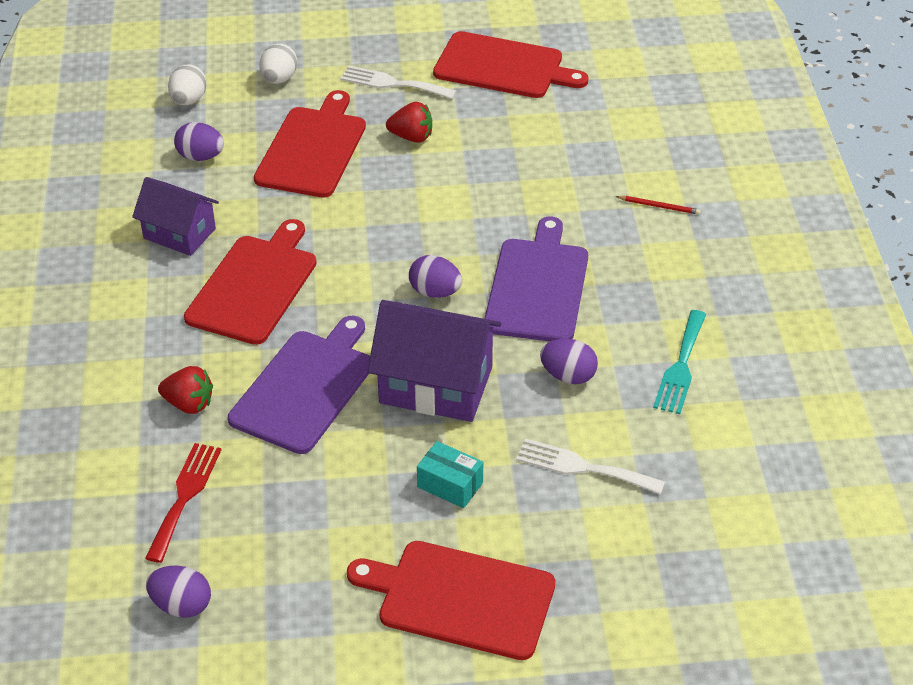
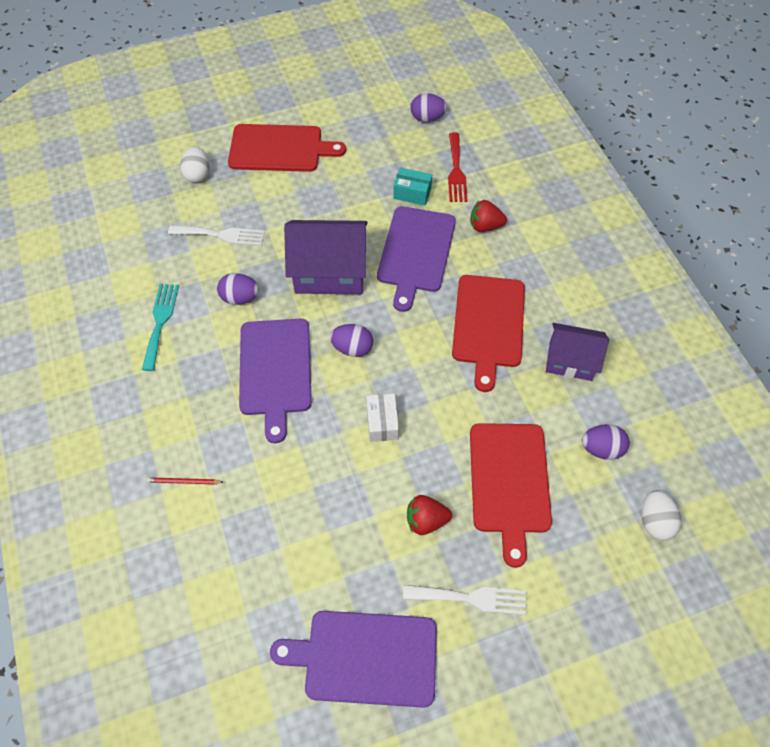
camera: 165 degrees right, 15 degrees up
white egg [259,44,297,84] -> white egg moved to [180,147,209,183]
turquoise box [417,441,483,508] -> turquoise box moved to [393,168,432,206]
red cutting board [433,31,589,98] -> purple cutting board [270,611,437,708]
none -> white box [366,393,399,442]

